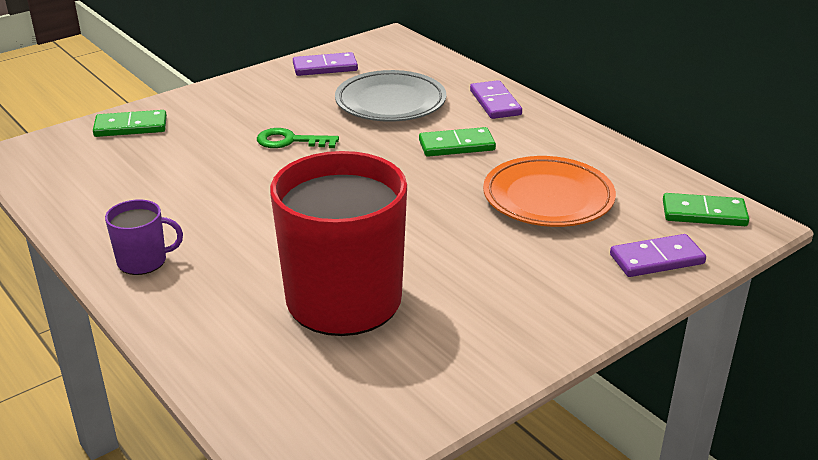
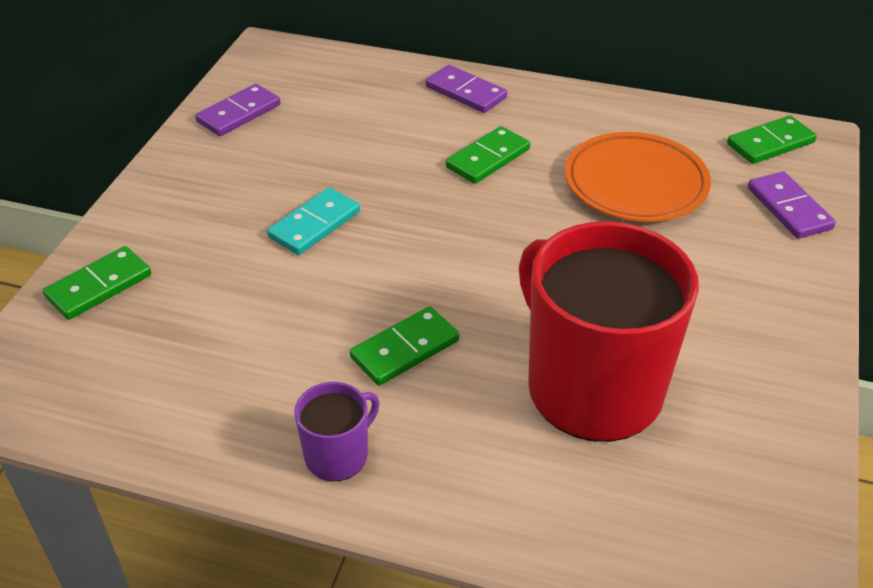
camera: 35 degrees left, 10 degrees up
green key [257,128,339,148] -> turquoise domino [267,187,360,255]
grey plate [335,70,446,122] -> none
purple domino [610,234,706,277] -> purple domino turned 60 degrees counterclockwise [748,172,836,239]
none -> green domino [350,306,459,386]

